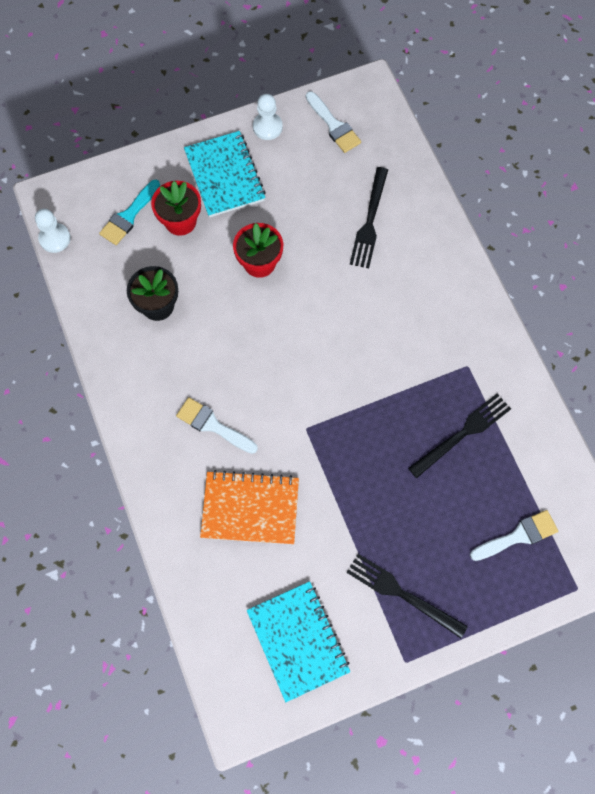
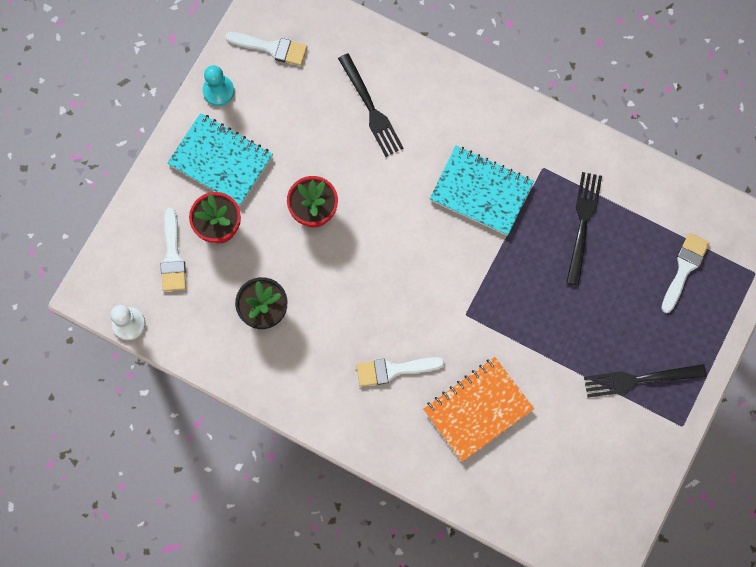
camera: 40 degrees left, 5 degrees up
turquoise brush [99,180,160,245] -> white brush [161,208,186,291]
turquoise notebook [247,581,350,702] -> turquoise notebook moved to [429,146,534,236]
white pawn [253,94,283,140] -> turquoise pawn [203,65,234,106]

